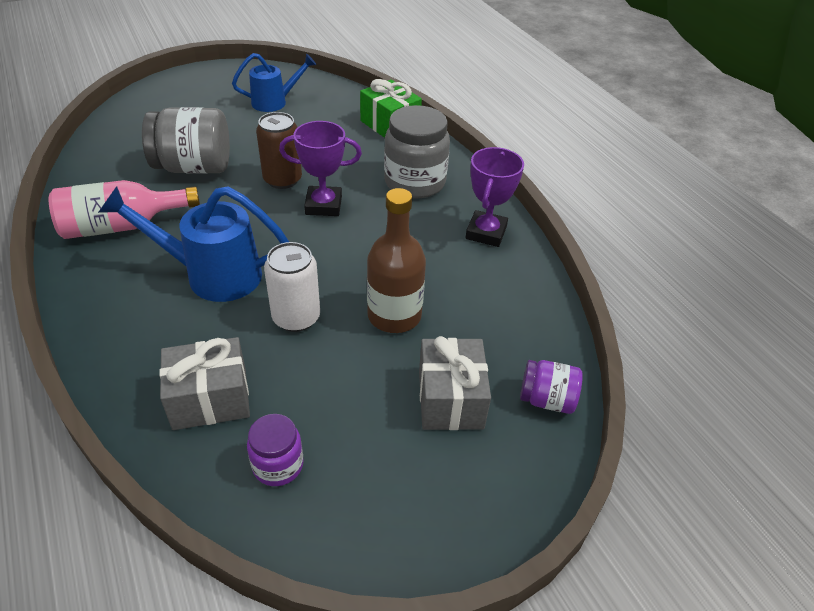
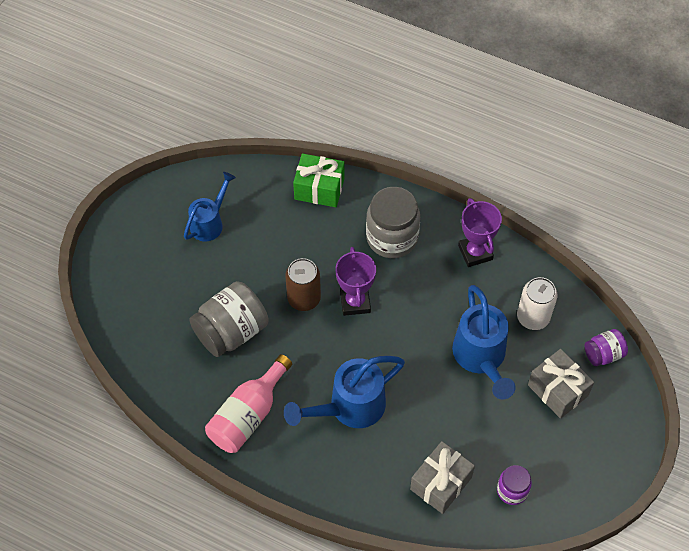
camera: 35 degrees left, 15 degrees up
white can [264,242,320,332] -> white can moved to [517,277,557,330]
purple trophy [279,121,362,216] -> purple trophy turned 60 degrees counterclockwise [336,247,376,316]
brown bottle [367,188,426,333] -> blue watering can [452,285,516,399]

